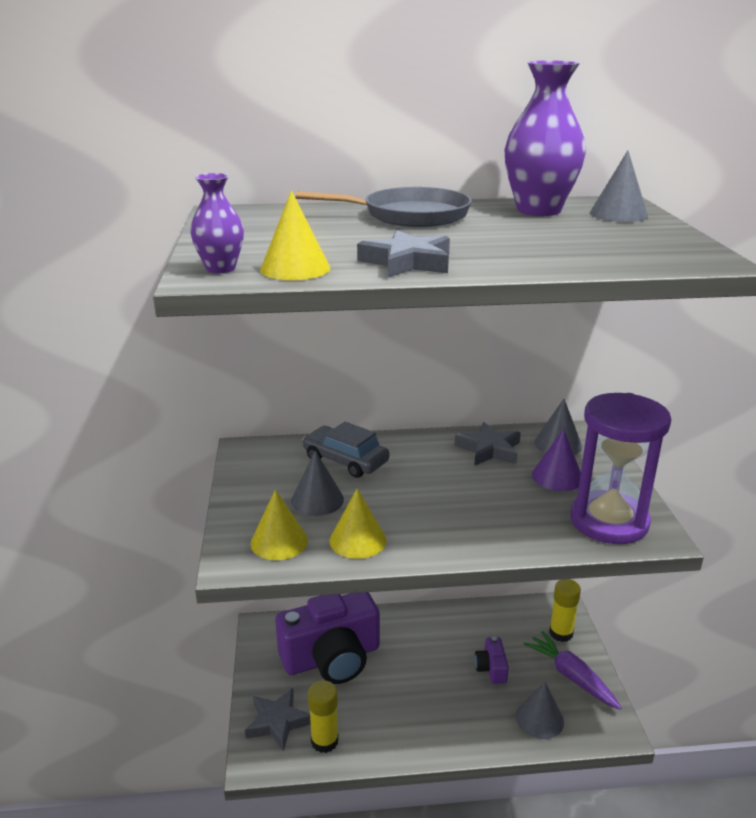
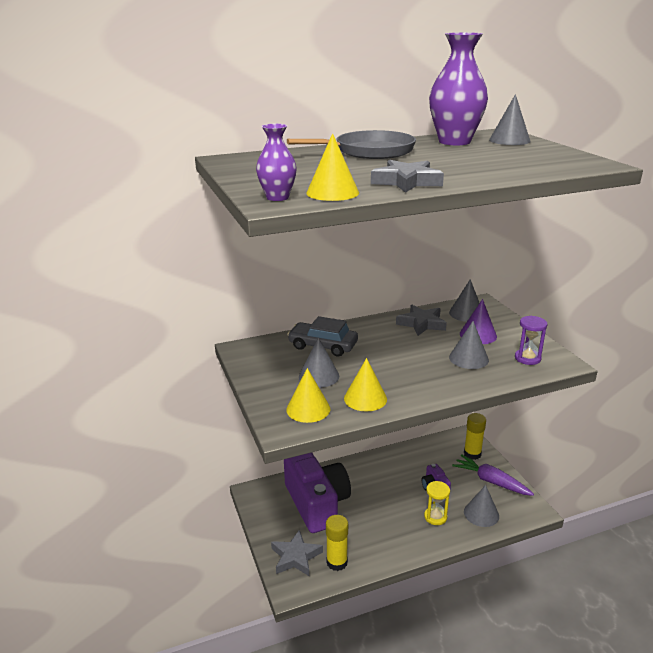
camera: 15 degrees left, 0 degrees up
purple camera [275,592,380,684] -> purple camera turned 75 degrees counterclockwise [284,452,351,533]
purple hourglass [570,393,671,544] -> purple hourglass [515,316,548,365], size x0.47
none -> yellow hourglass [424,481,450,525]
none -> grey cone [449,321,489,369]

